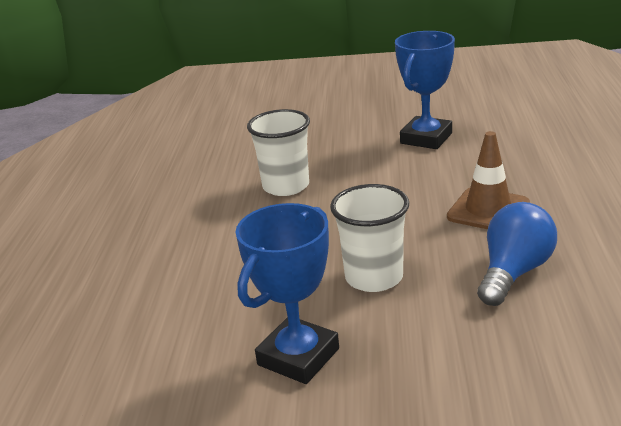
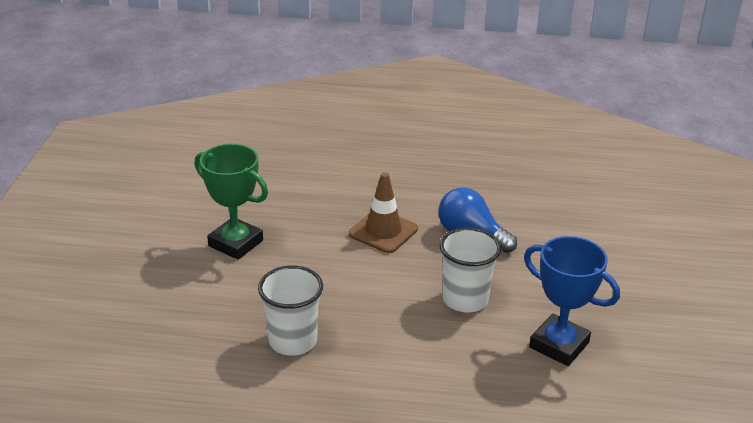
camera: 90 degrees left, 5 degrees up
blue trophy [395,31,455,149] -> green trophy [195,144,268,260]

